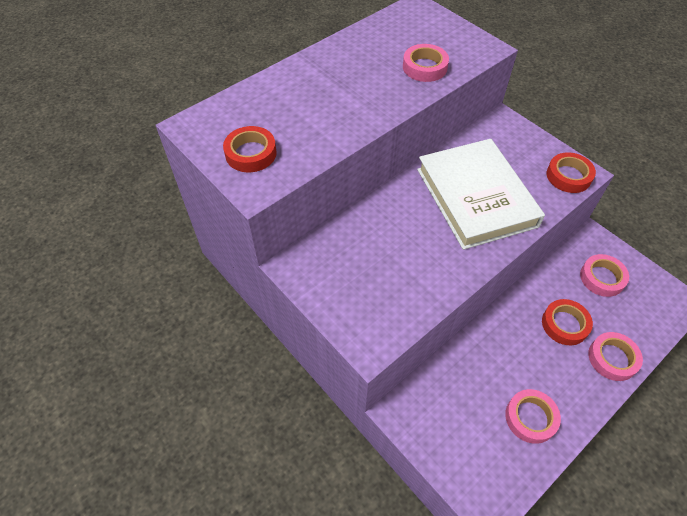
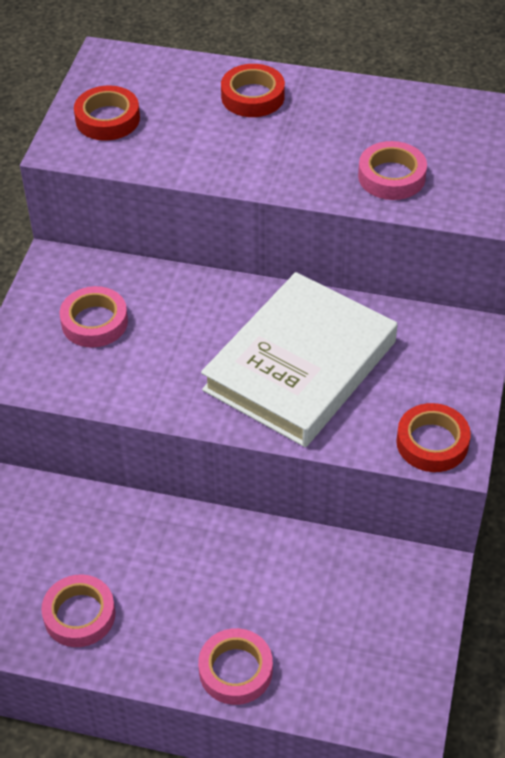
camera: 55 degrees right, 5 degrees down
red tape [542,299,593,345] -> red tape moved to [221,64,285,117]
pink tape [580,254,629,297] -> pink tape moved to [60,286,128,348]

